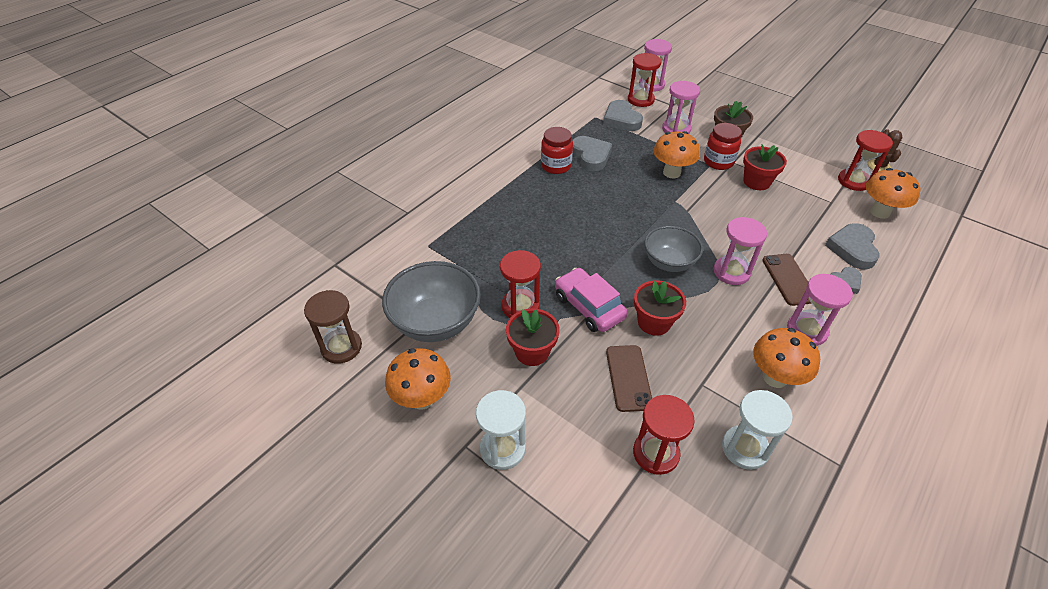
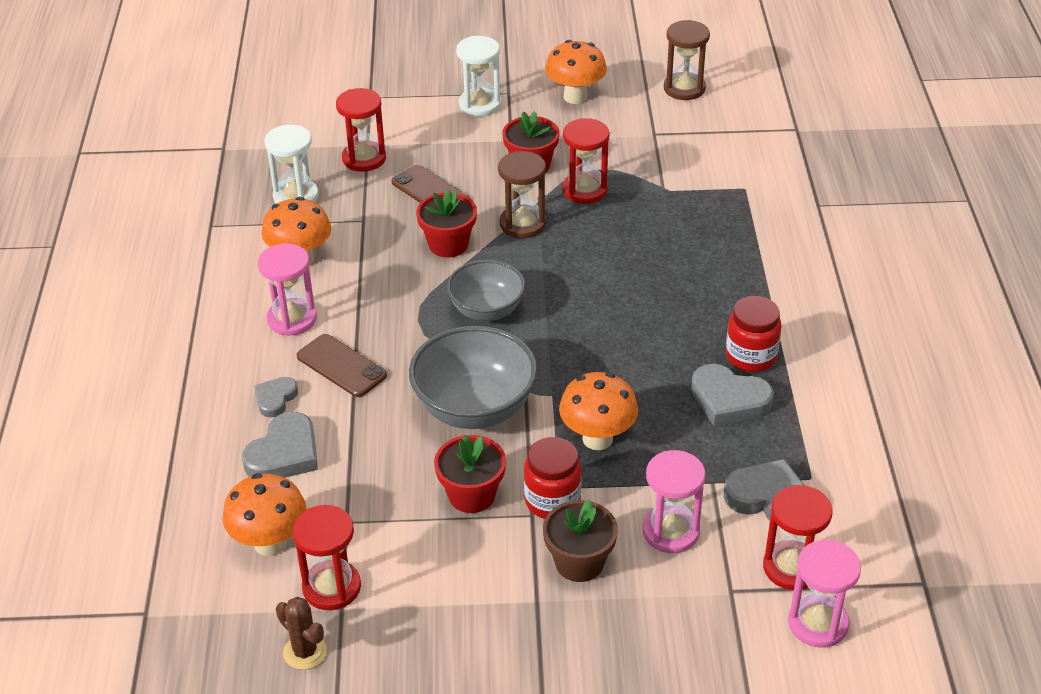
camera: 140 degrees right, 5 degrees down
grey bowl [382,261,481,342] -> grey bowl moved to [409,326,538,429]
pink car [555,268,628,332] -> brown hourglass [498,151,546,238]
pink hourglass [714,217,767,285] -> none
grey heart [825,223,880,269] -> grey heart turned 60 degrees clockwise [242,412,318,478]

